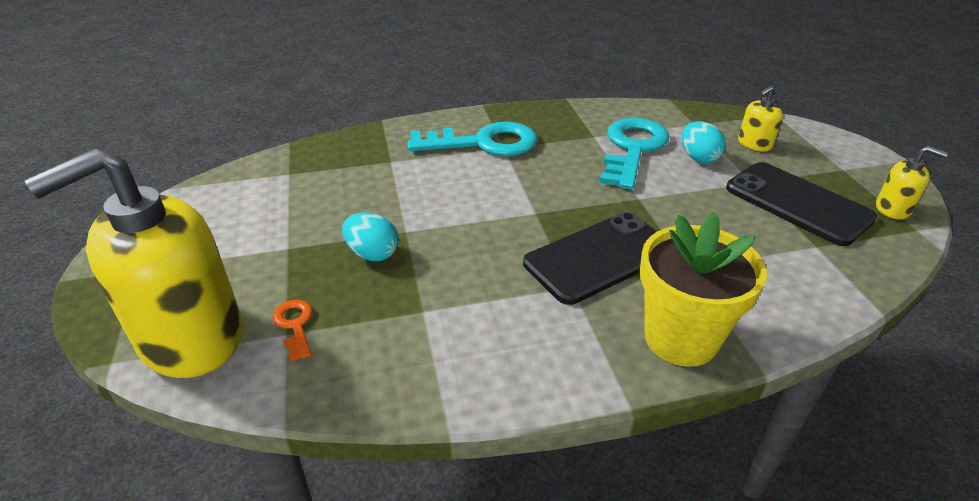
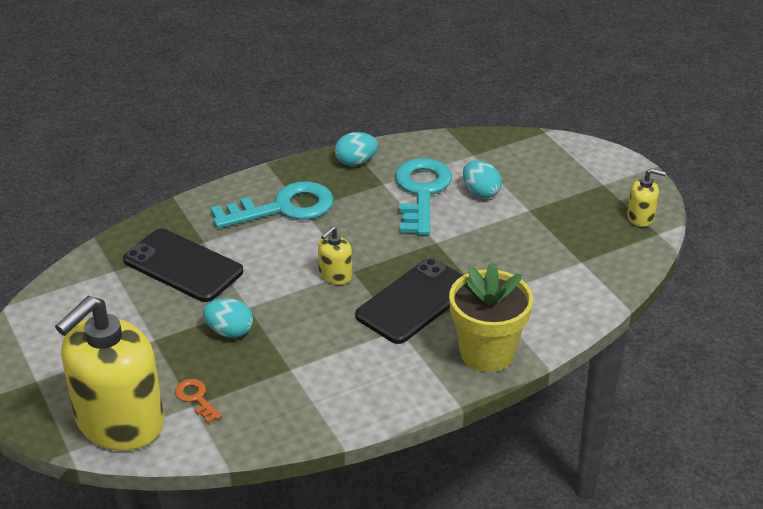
camera: 15 degrees left, 0 degrees up
black phone [726,162,877,246] -> black phone moved to [123,228,243,302]
yellow soap dispenser [738,86,783,151] -> yellow soap dispenser moved to [318,226,352,285]
none -> turquoise egg [335,132,378,166]

